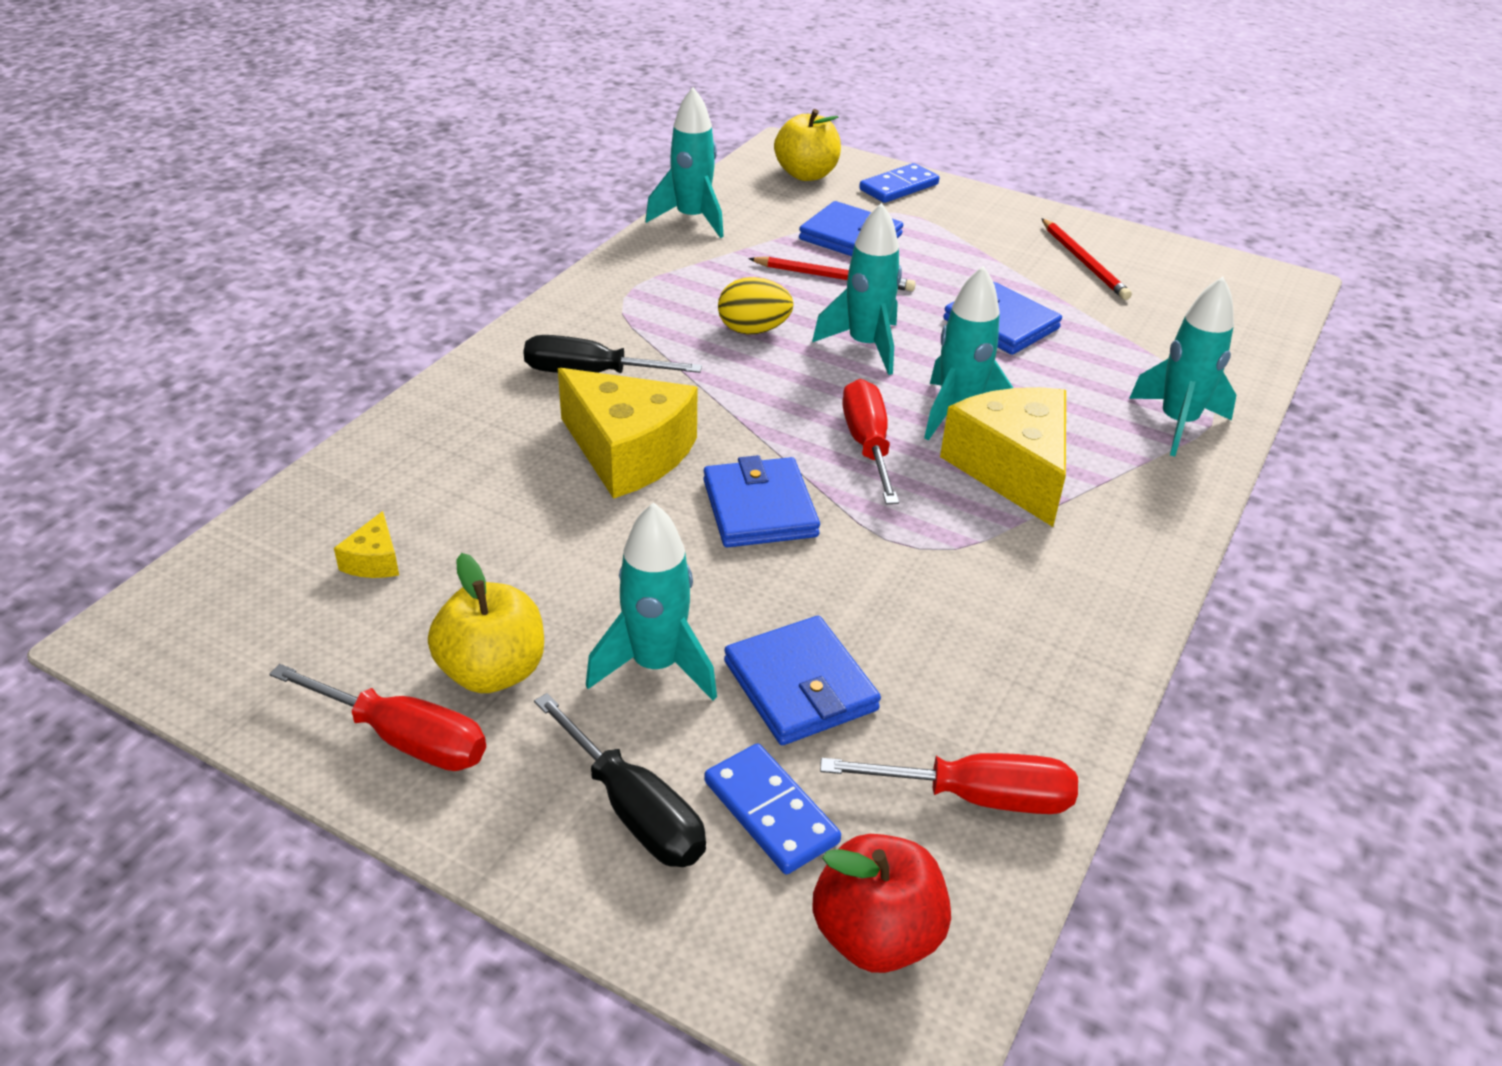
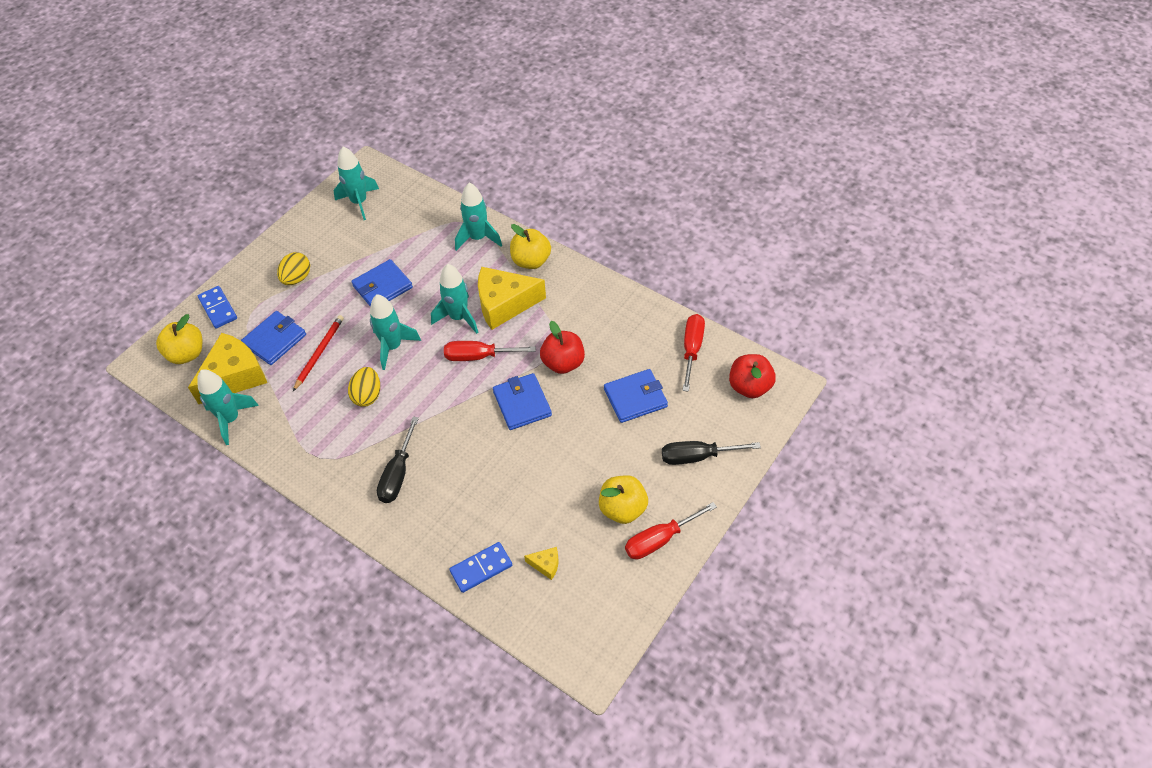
camera: 80 degrees left, 15 degrees up
red screwdriver [269,664,486,771] -> red screwdriver turned 150 degrees counterclockwise [625,502,717,559]
black screwdriver [534,693,706,867] -> black screwdriver turned 150 degrees counterclockwise [662,441,761,465]
yellow cheese [558,368,698,499] -> yellow cheese moved to [188,333,267,404]
turquoise rocket [586,502,717,701] -> turquoise rocket moved to [334,147,379,220]
blue wallet [703,455,820,547] -> blue wallet turned 75 degrees clockwise [493,373,552,430]
blue domino [704,743,841,874] -> blue domino moved to [449,542,512,593]
red pencil [1042,218,1132,300] -> none
none -> yellow egg [277,252,310,285]
none -> yellow apple [510,224,551,269]
none -> red apple [540,321,585,374]

